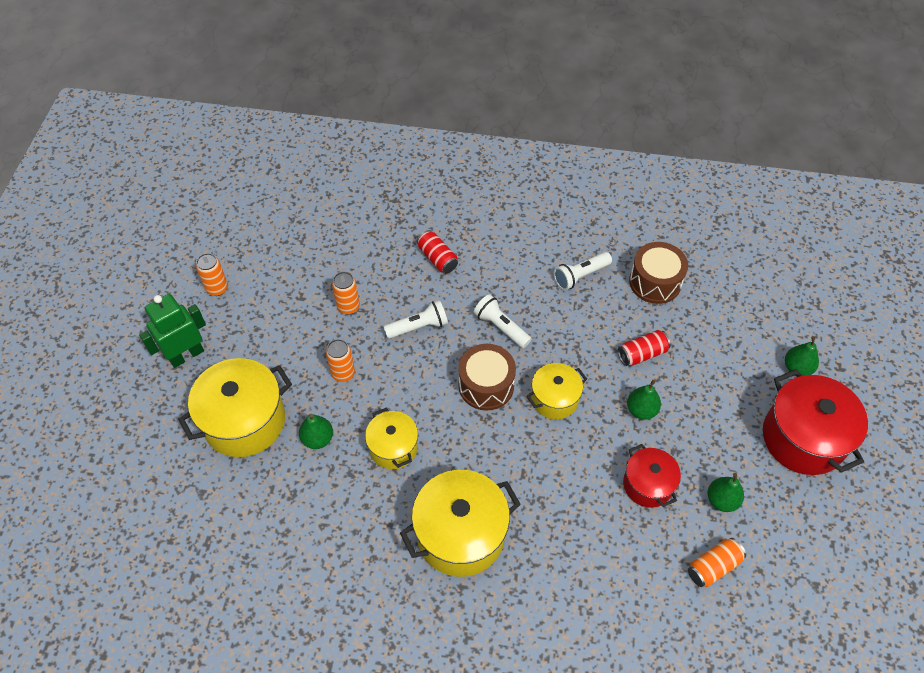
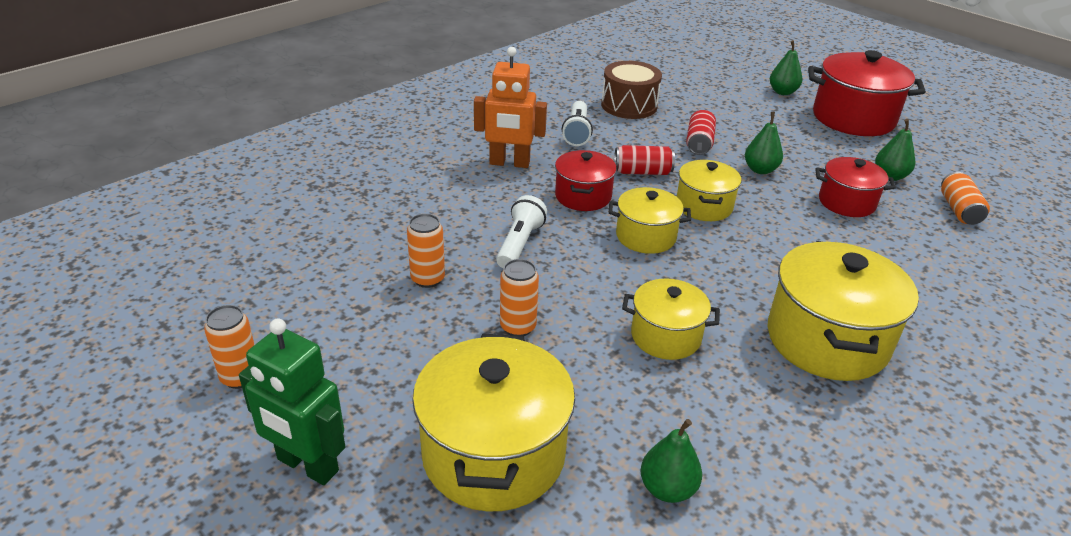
camera: 55 degrees left, 20 degrees down
green robot [139,294,206,368] -> green robot turned 60 degrees counterclockwise [239,319,345,485]
green pear [299,414,333,449] -> green pear moved to [640,419,702,503]
red can [417,230,458,273] -> red can moved to [614,145,675,175]
brown drum [458,344,516,411] -> yellow pot [609,187,691,254]
white flashlight [474,294,531,348] -> red pot [555,150,617,211]
none -> orange robot [474,47,547,168]

